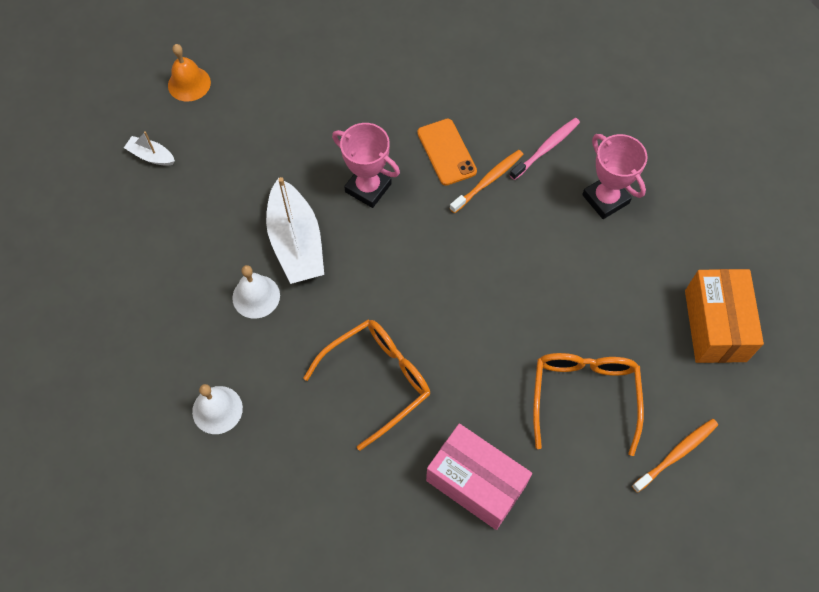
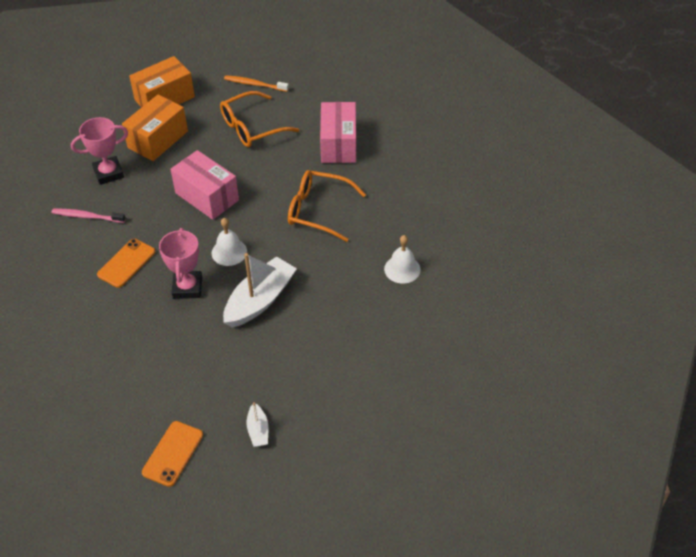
camera: 125 degrees left, 15 degrees down
orange bell [168,44,211,102] -> orange phone [142,421,203,487]
white bell [232,265,280,319] -> white bell moved to [212,218,247,266]
orange toothbrush [450,150,524,213] -> none
pink trophy [582,134,648,219] -> pink trophy turned 45 degrees clockwise [71,117,128,185]
none -> orange box [122,95,188,161]
none -> pink box [170,150,239,220]

